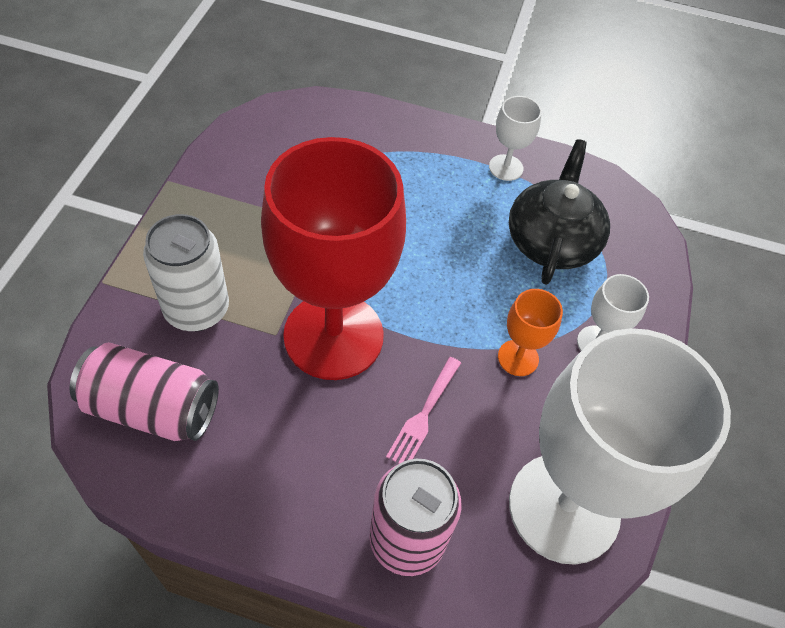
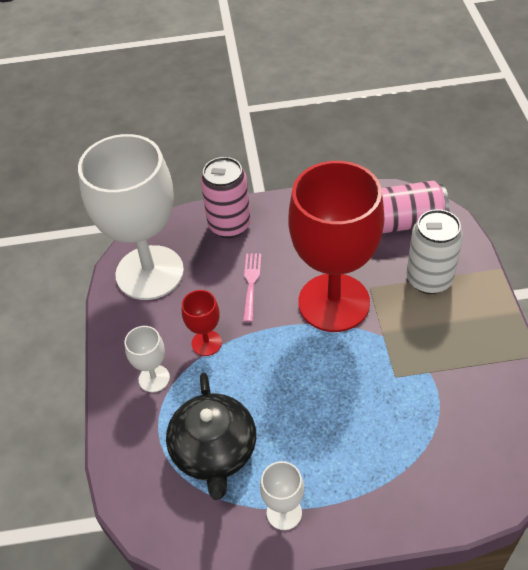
camera: 165 degrees right, 5 degrees down
orange goblet [498,289,563,376] -> red goblet [182,290,222,356]

